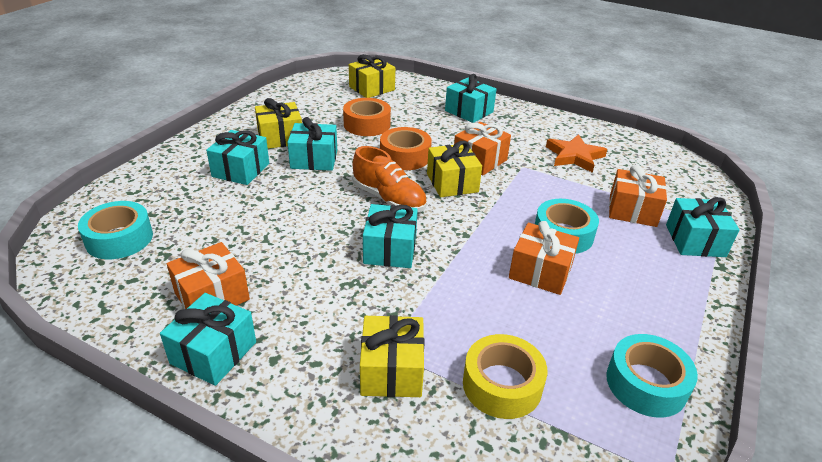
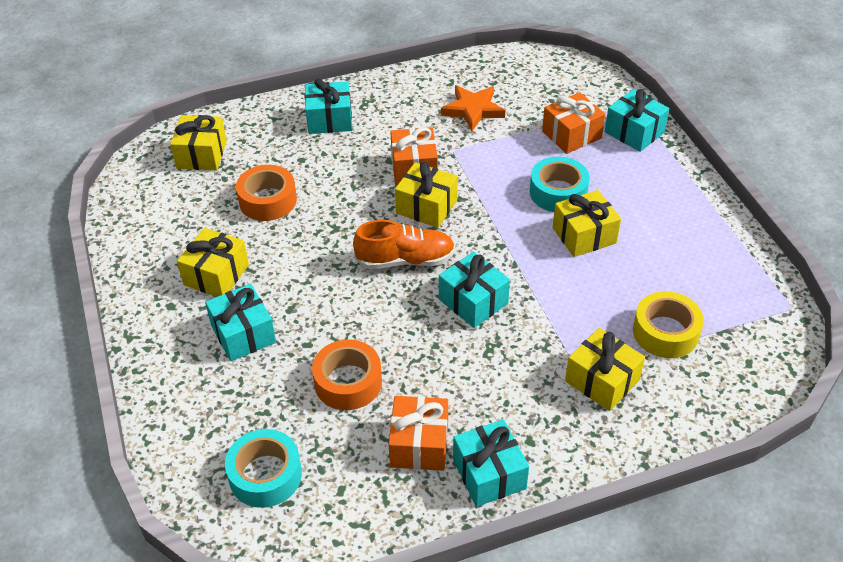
camera: 45 degrees left, 10 degrees up
turquoise gift [287,117,337,171] -> none
orange tape [380,127,432,170] -> orange tape moved to [312,340,382,410]
orange gift [509,221,579,295] -> yellow gift [553,190,621,257]
turquoise tape [606,334,698,418] -> none

